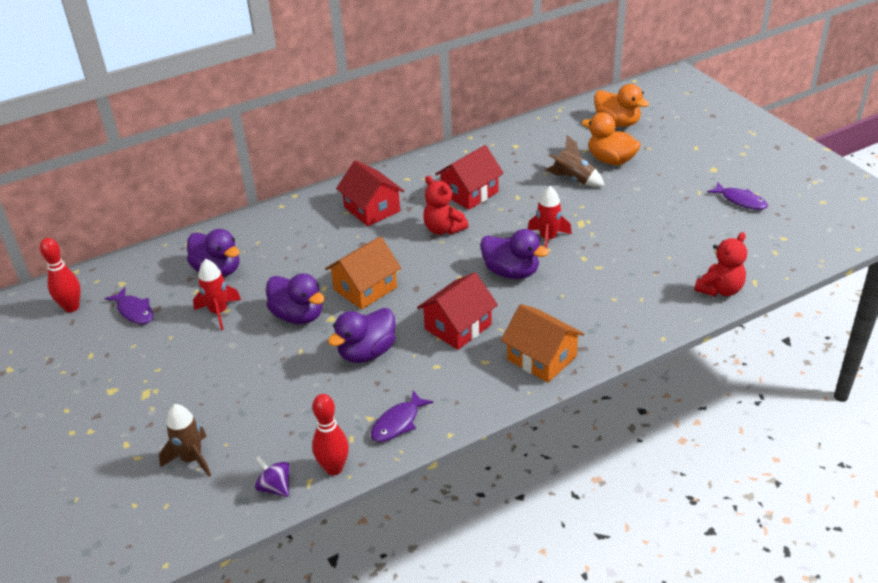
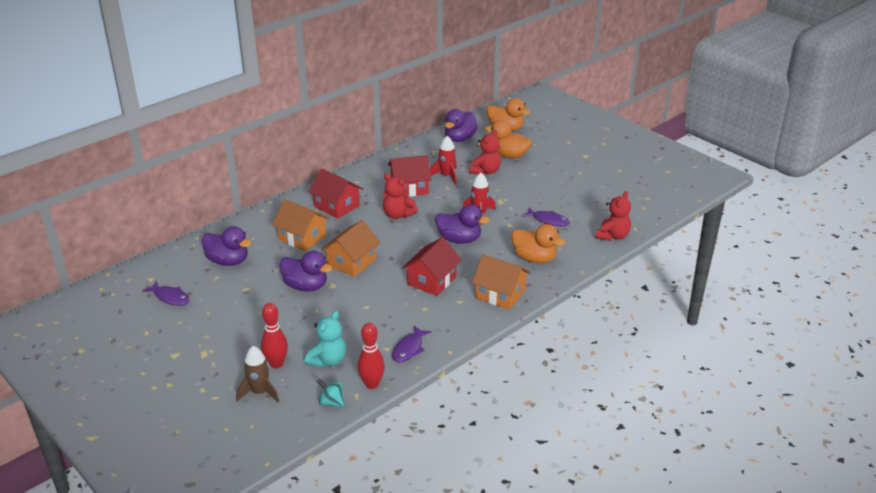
camera: 15 degrees left, 5 degrees down
red bowling pin [40,238,81,312] -> red bowling pin moved to [261,303,288,368]
red rocket [193,259,241,330] -> red rocket moved to [430,136,457,185]
purple spinning top [255,456,290,497] -> turquoise spinning top [317,379,345,407]
purple duck [328,308,396,363] -> purple duck moved to [445,109,478,142]
red house [435,145,504,210] -> red house turned 45 degrees clockwise [388,155,431,197]
brown rocket [545,135,605,187] -> red teddy bear [469,130,501,175]
purple fish [707,182,768,210] -> purple fish moved to [522,208,570,226]
none -> orange house [272,199,329,251]
none -> turquoise teddy bear [305,311,346,368]
none -> orange duck [511,224,565,263]

